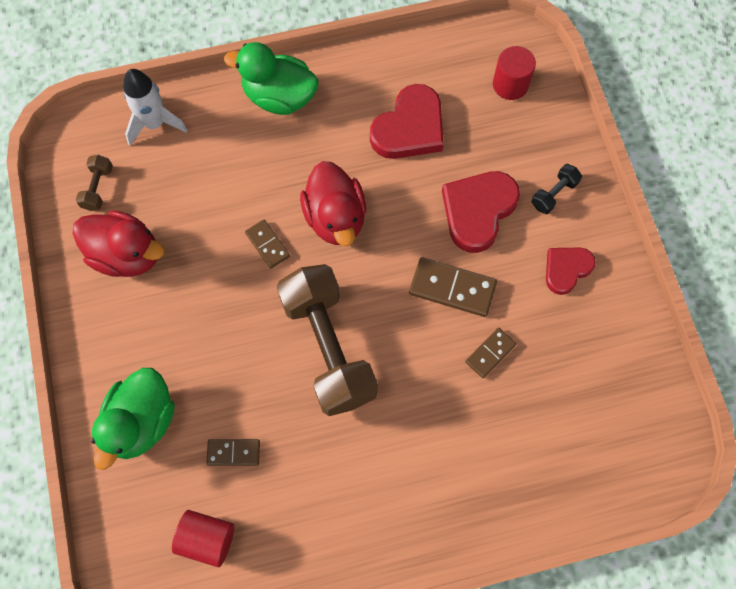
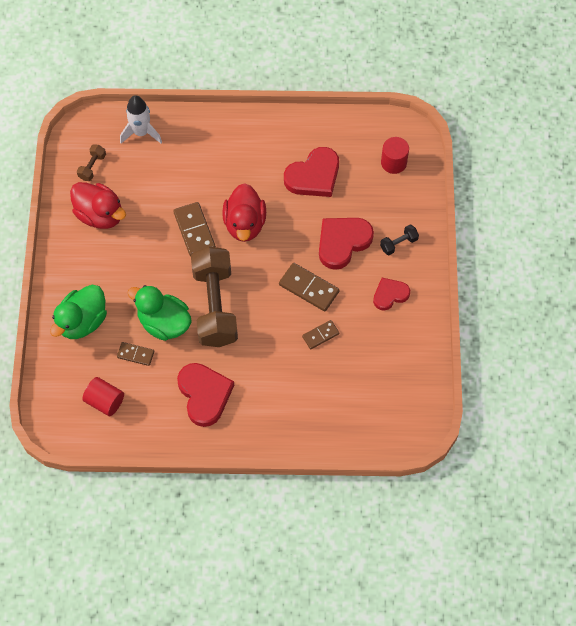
camera: 15 degrees right, 5 degrees down
green duck [224,42,319,115] -> green duck moved to [128,285,192,341]
brown domino [245,220,290,269] -> brown domino [173,202,216,257], size x1.65
none -> red heart [177,363,234,427]

